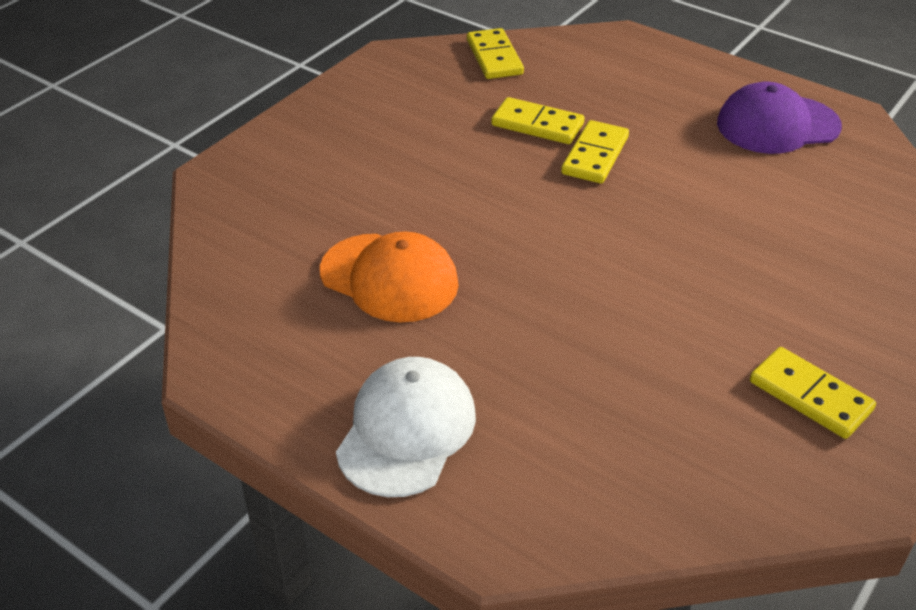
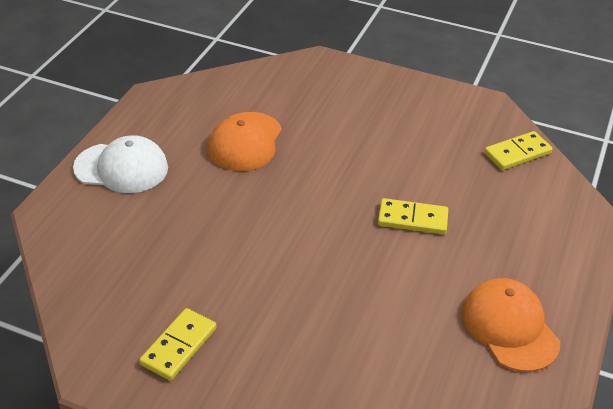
camera: 75 degrees right, 0 degrees up
yellow domino [491,97,585,144] -> none
purple cap [717,82,842,154] -> orange cap [462,278,560,372]

